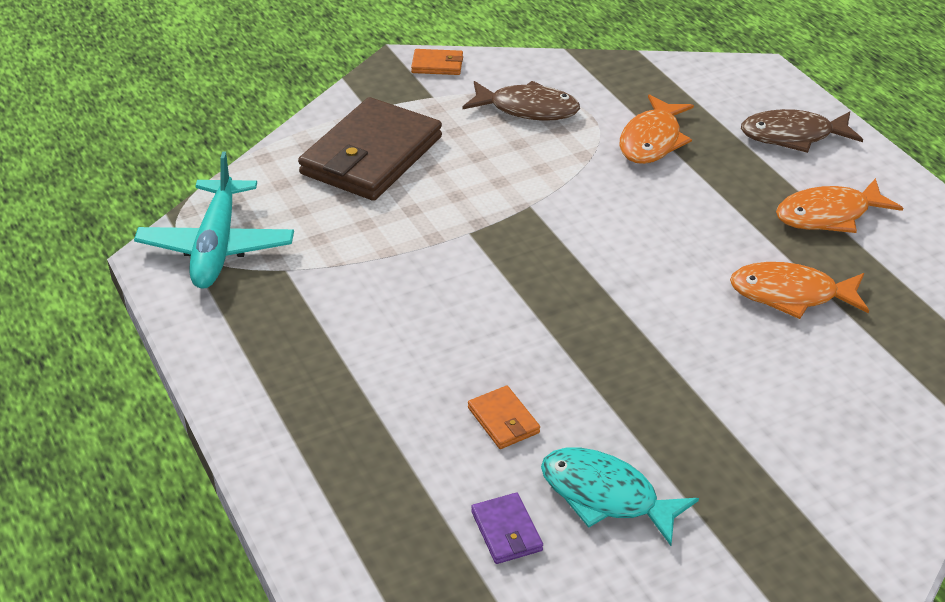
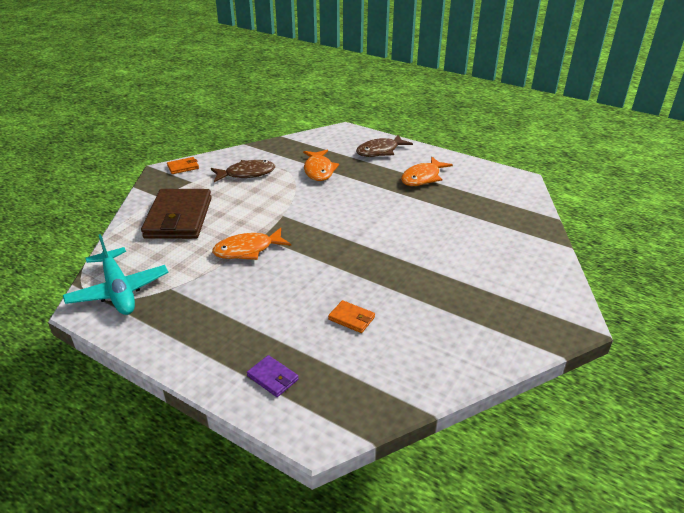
camera: 30 degrees left, 5 degrees down
purple wallet [471,493,543,564] -> purple wallet moved to [247,355,299,397]
turquoise fish [541,448,699,546] -> none
orange fish [730,262,869,319] -> orange fish moved to [212,228,291,260]

